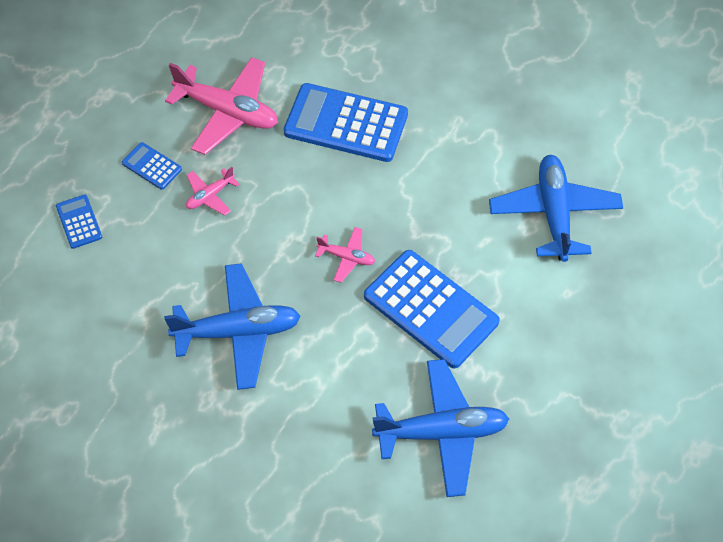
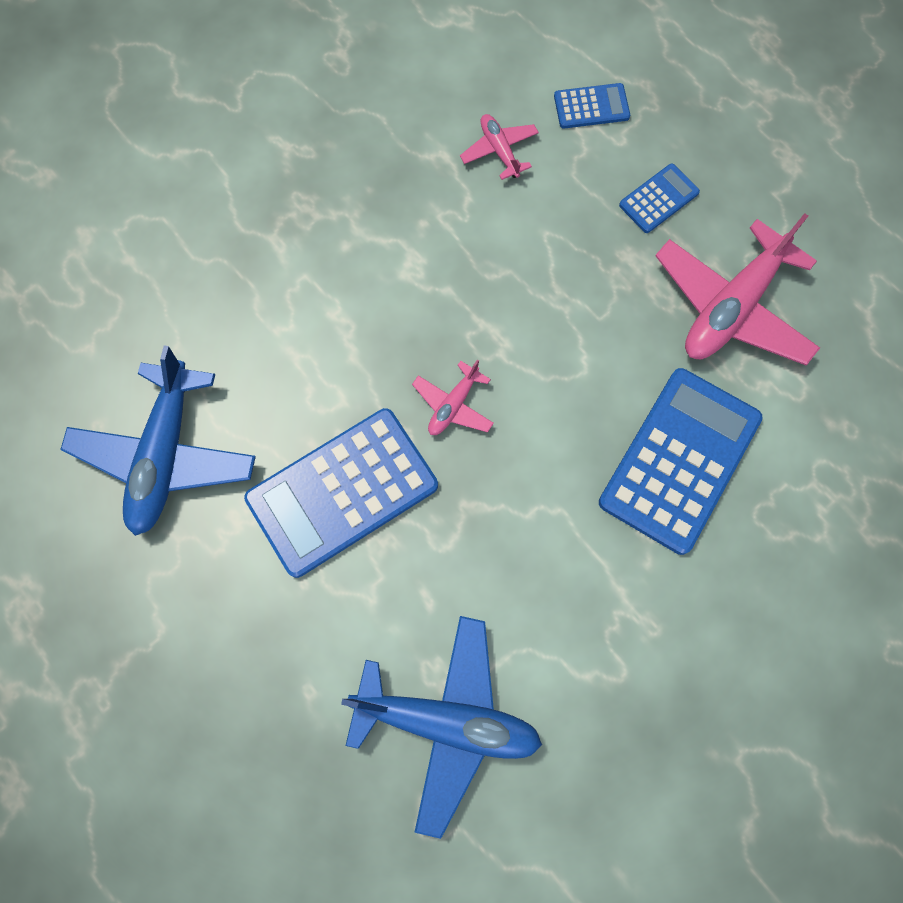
camera: 105 degrees right, 15 degrees up
blue plane [164,263,301,390] -> none
pink plane [186,167,239,215] -> pink plane moved to [460,114,539,180]

